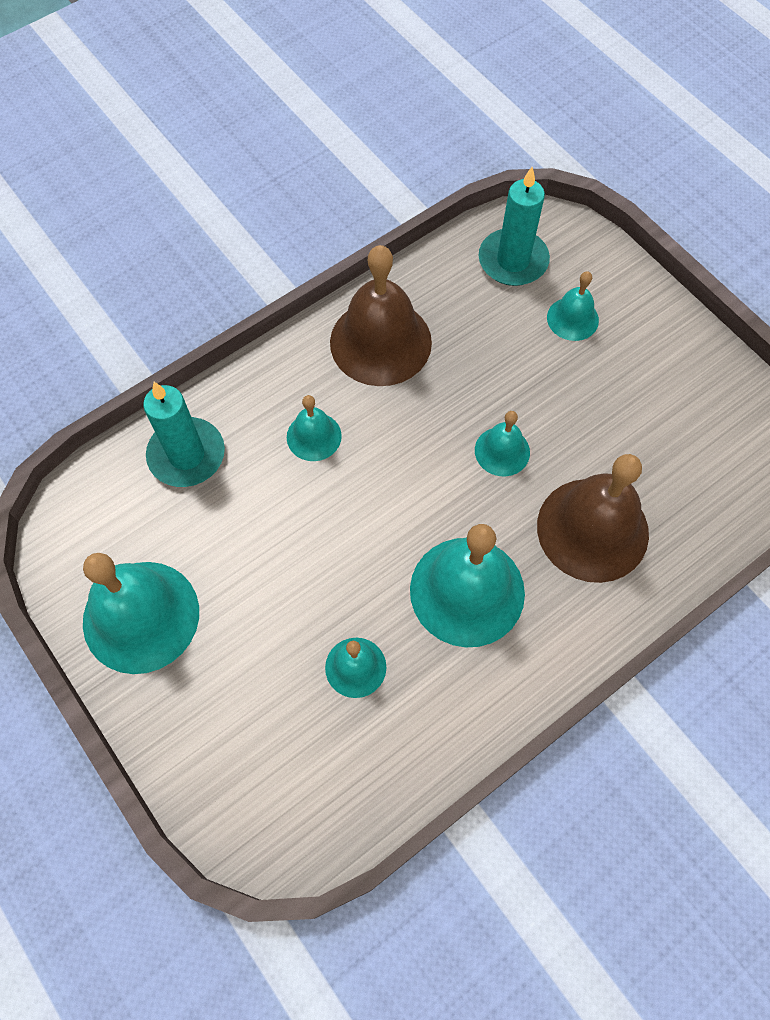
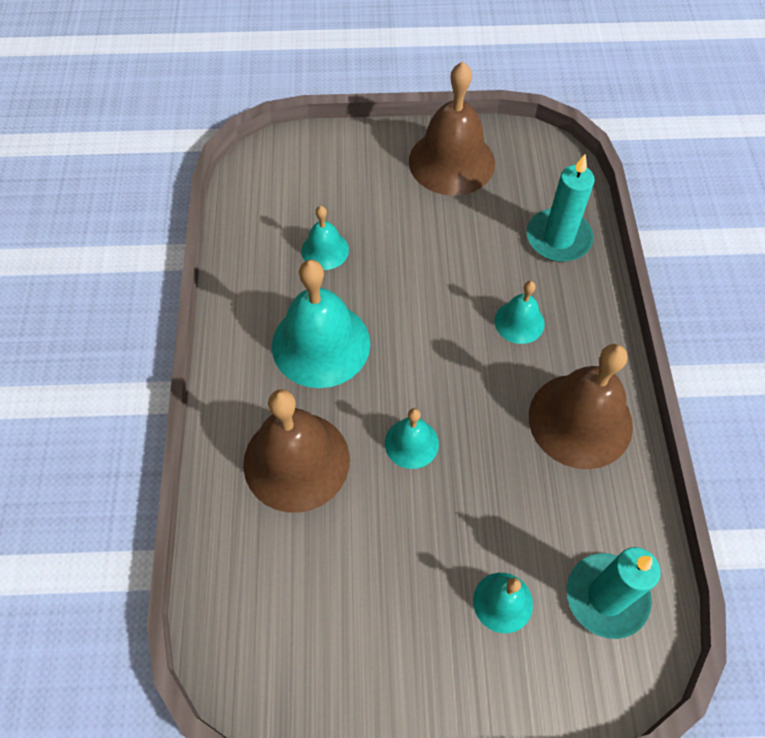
camera: 125 degrees right, 5 degrees down
turquoise bell [83,553,199,674] -> brown bell [409,62,495,196]

